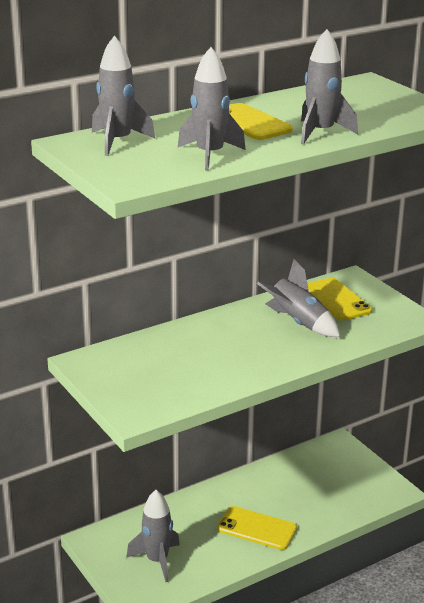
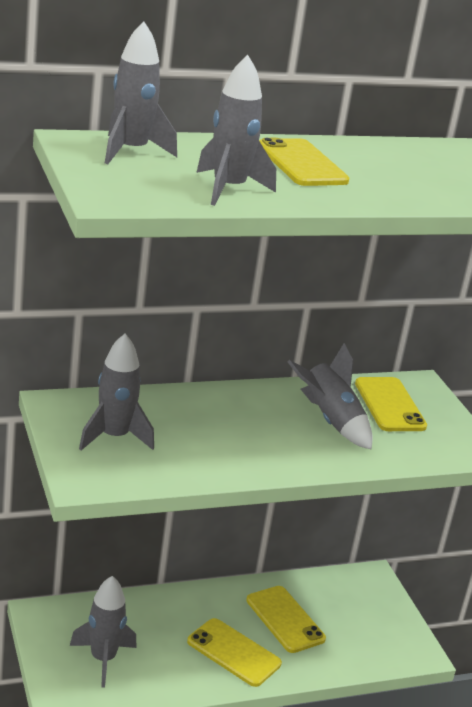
camera: 10 degrees right, 0 degrees up
grey rocket [301,29,358,144] -> grey rocket moved to [79,334,154,450]
none -> yellow phone [246,586,326,653]

